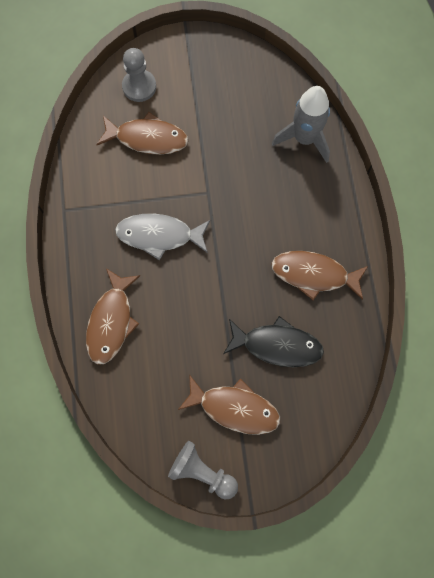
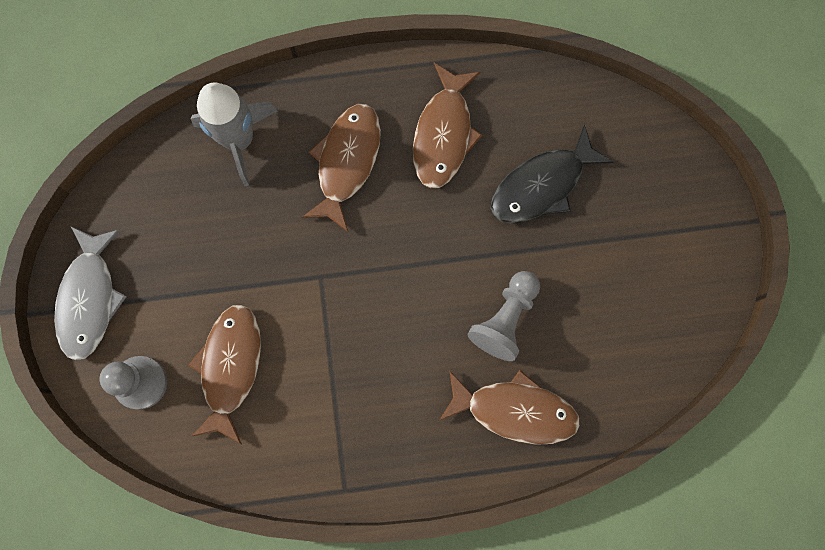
camera: 90 degrees left, 5 degrees up
grey fish [115,214,210,260] -> grey fish moved to [54,227,127,361]
grey pawn [168,441,238,500] -> grey pawn moved to [468,271,540,361]
brown fish [178,374,280,435] -> brown fish moved to [302,104,381,232]
black fish [223,316,324,367] -> black fish turned 135 degrees counterclockwise [491,124,614,223]

